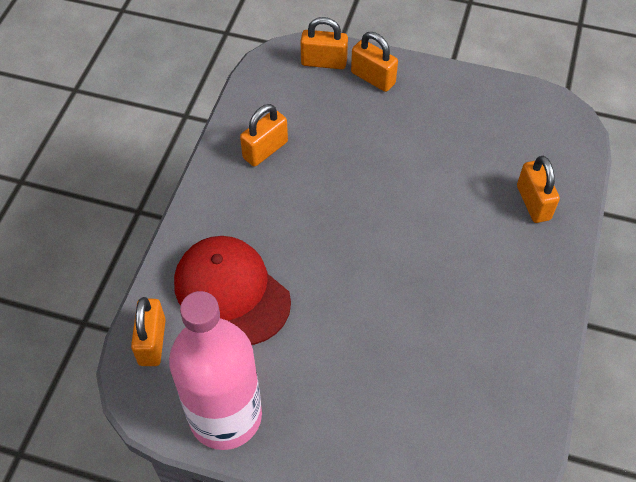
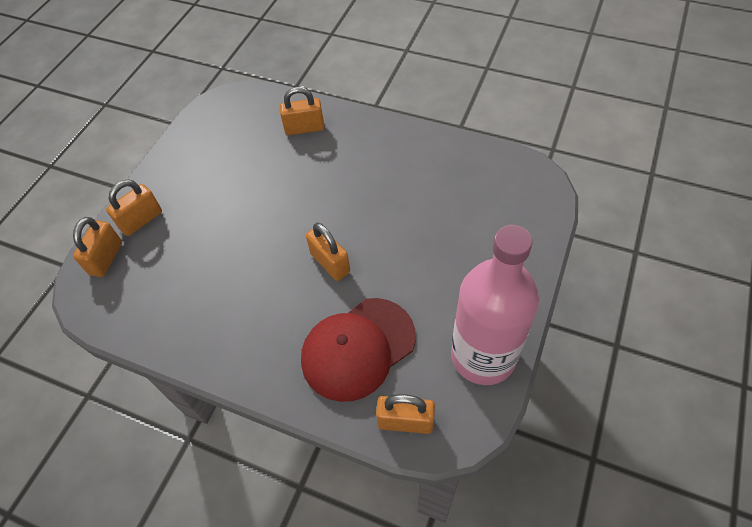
camera: 80 degrees left, 0 degrees up
orange padlock [240,104,288,167] -> orange padlock moved to [306,223,350,281]

